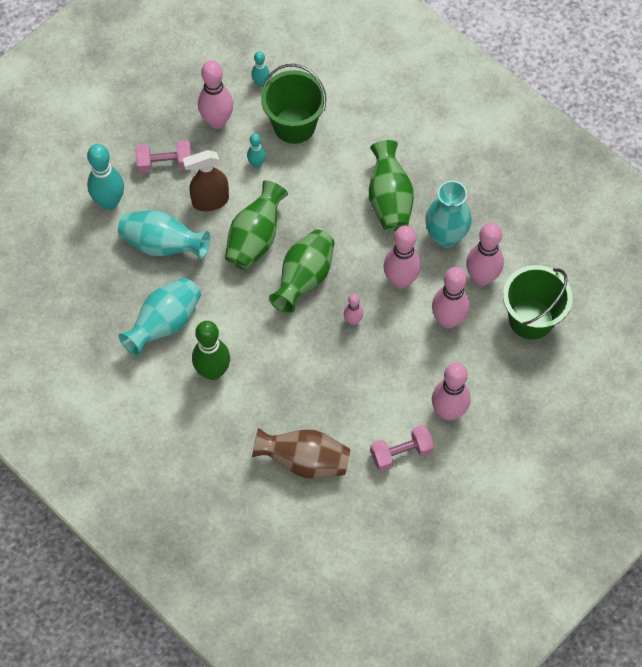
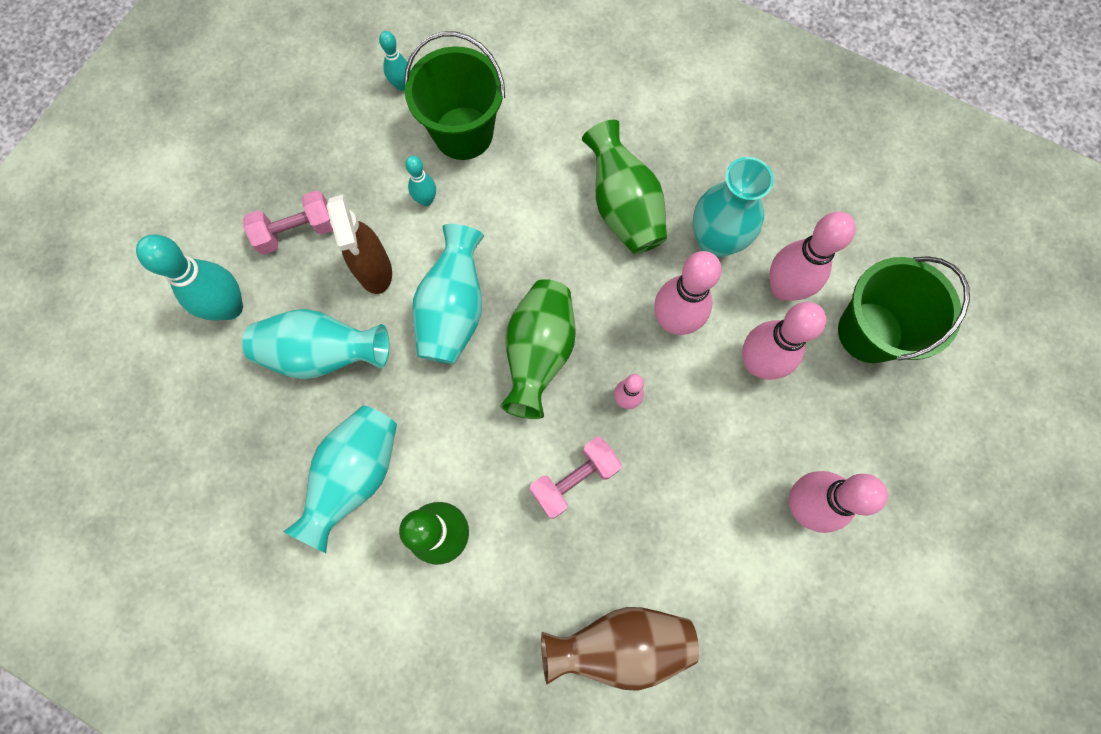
camera: 15 degrees left, 10 degrees up
brown spray bottle [182,150,229,211] -> brown spray bottle turned 75 degrees counterclockwise [327,194,392,294]
pink bowling pin [198,60,233,129] -> none
green vase [225,180,288,270] -> turquoise vase [412,224,484,364]
pink dumbbell [370,425,434,471] -> pink dumbbell moved to [530,437,622,518]

